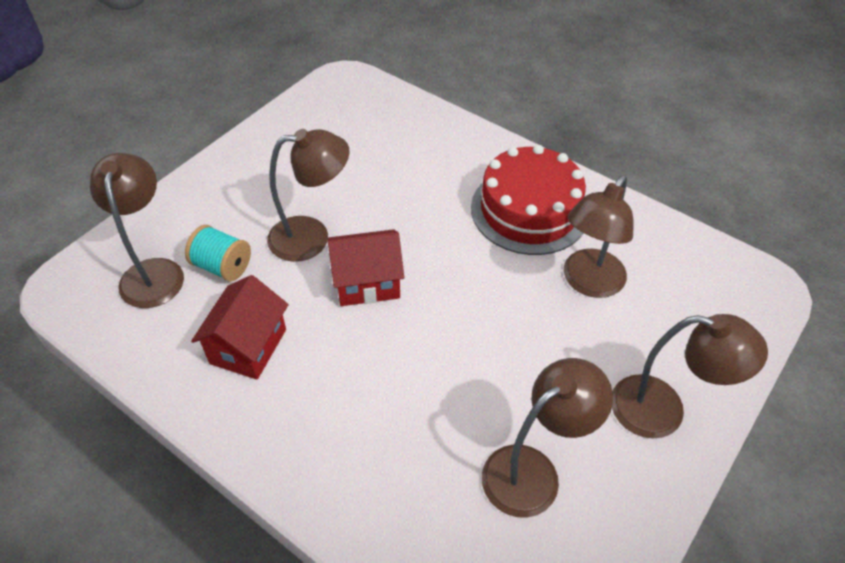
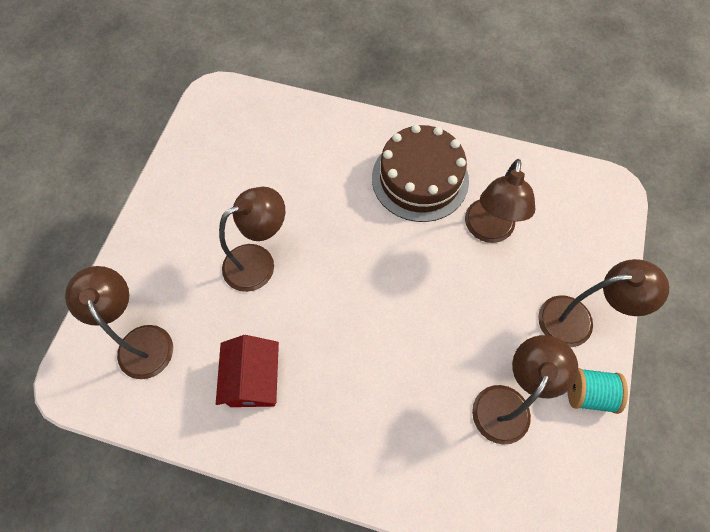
camera: 20 degrees left, 15 degrees up
turquoise spool [185,225,251,282] -> turquoise spool moved to [568,368,628,414]
red house [328,229,404,306] -> none
red cake [471,145,586,255] -> brown cake [372,124,469,222]

